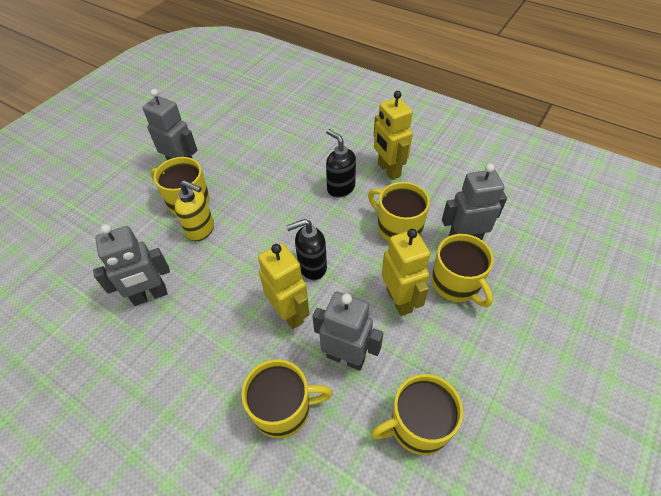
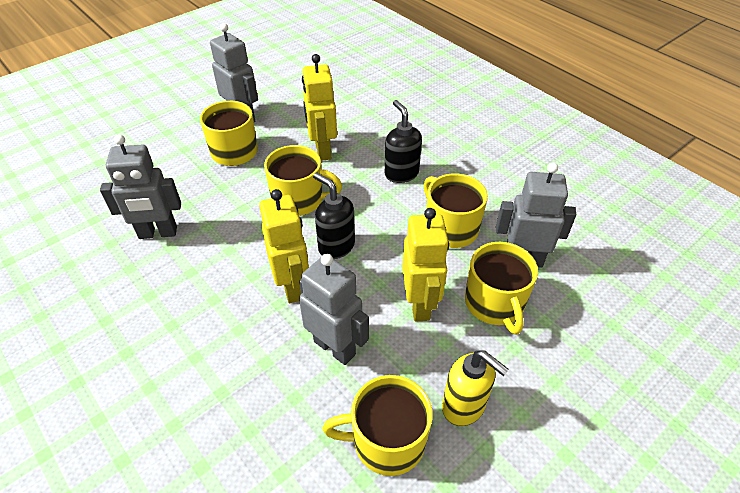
camera: 15 degrees right, 5 degrees down
yellow soap dispenser [175,180,214,241] -> yellow soap dispenser moved to [442,350,509,426]
yellow mug [241,359,333,439] -> yellow mug moved to [264,145,342,216]
black soap dispenser [286,219,327,280] -> black soap dispenser turned 45 degrees clockwise [313,172,355,259]
yellow robot [374,91,413,180] -> yellow robot moved to [302,54,337,161]

